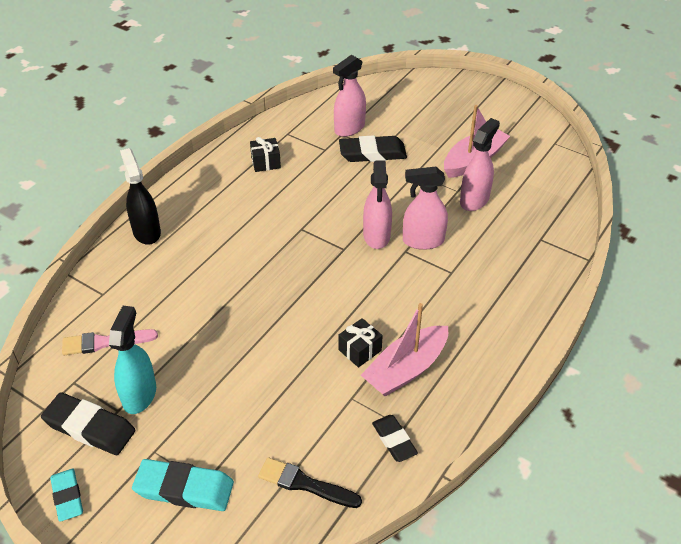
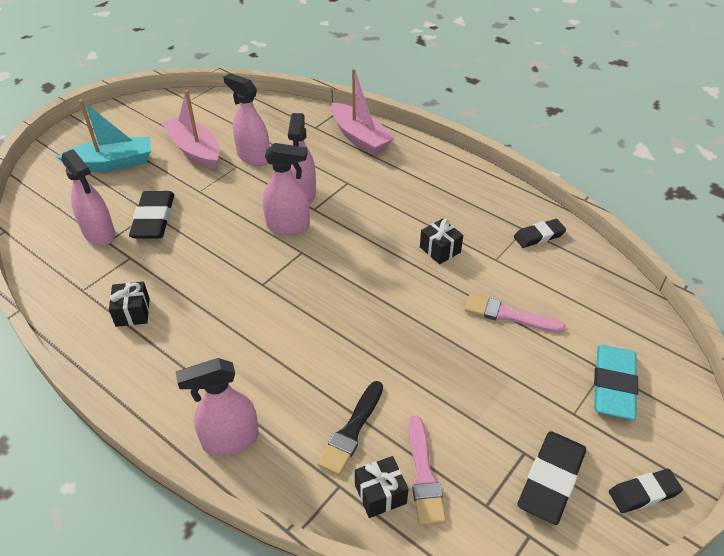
camera: 85 degrees left, 0 degrees up
turquoise eraser [50,469,83,522] -> black eraser [609,469,683,513]
turquoise spray bottle [109,306,156,414] -> none
black spray bottle [120,148,161,245] -> pink spray bottle [176,358,259,456]
black brush [258,457,362,508] -> black brush moved to [317,381,383,475]
pink boat [361,303,448,397] -> pink boat moved to [331,69,395,155]
none -> turquoise boat [57,99,151,172]
none -> black gift [355,456,408,518]
none -> pink brush [464,294,565,333]

